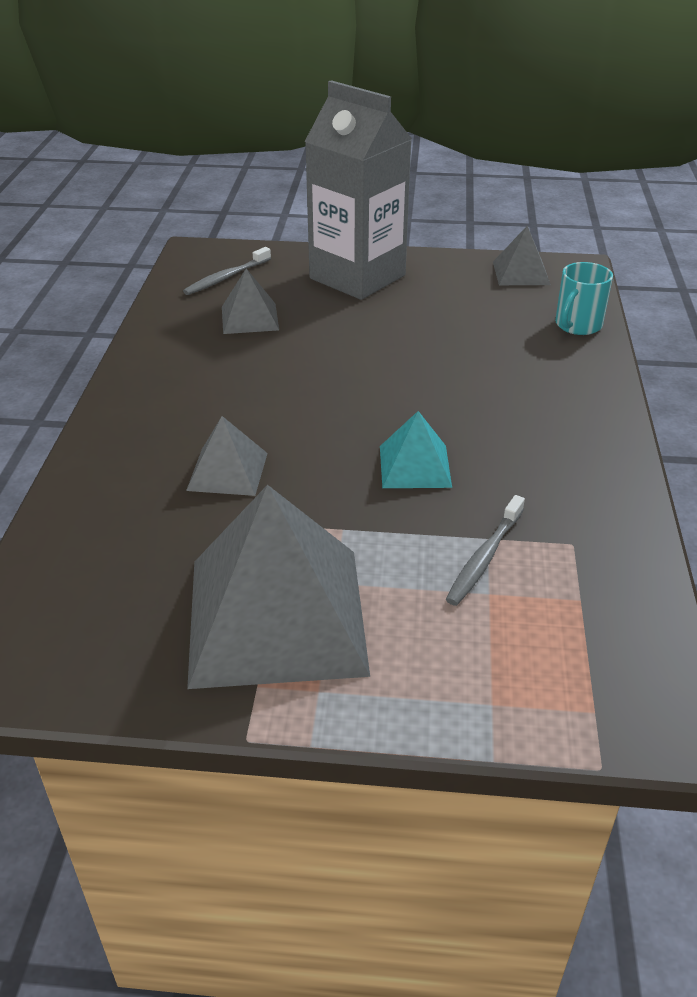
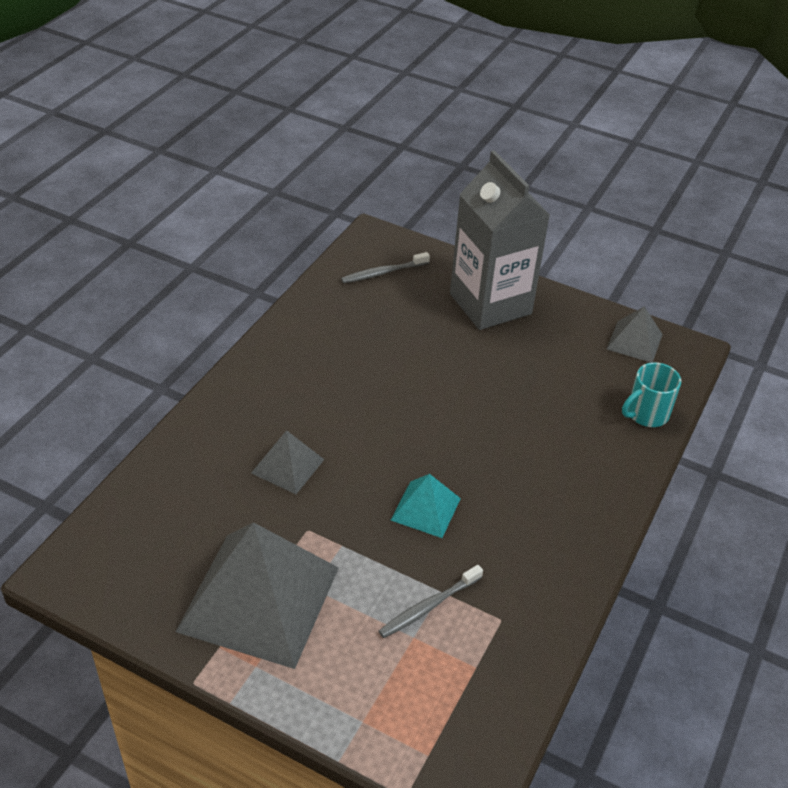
camera: 20 degrees right, 5 degrees up
grey pyramid [222,269,279,334] -> none

